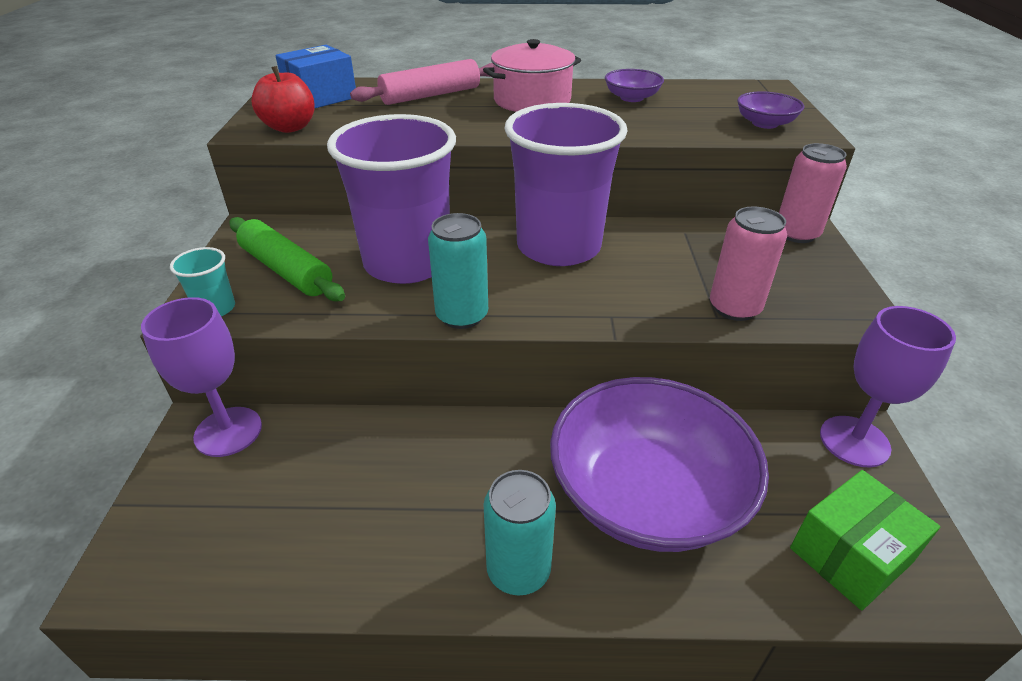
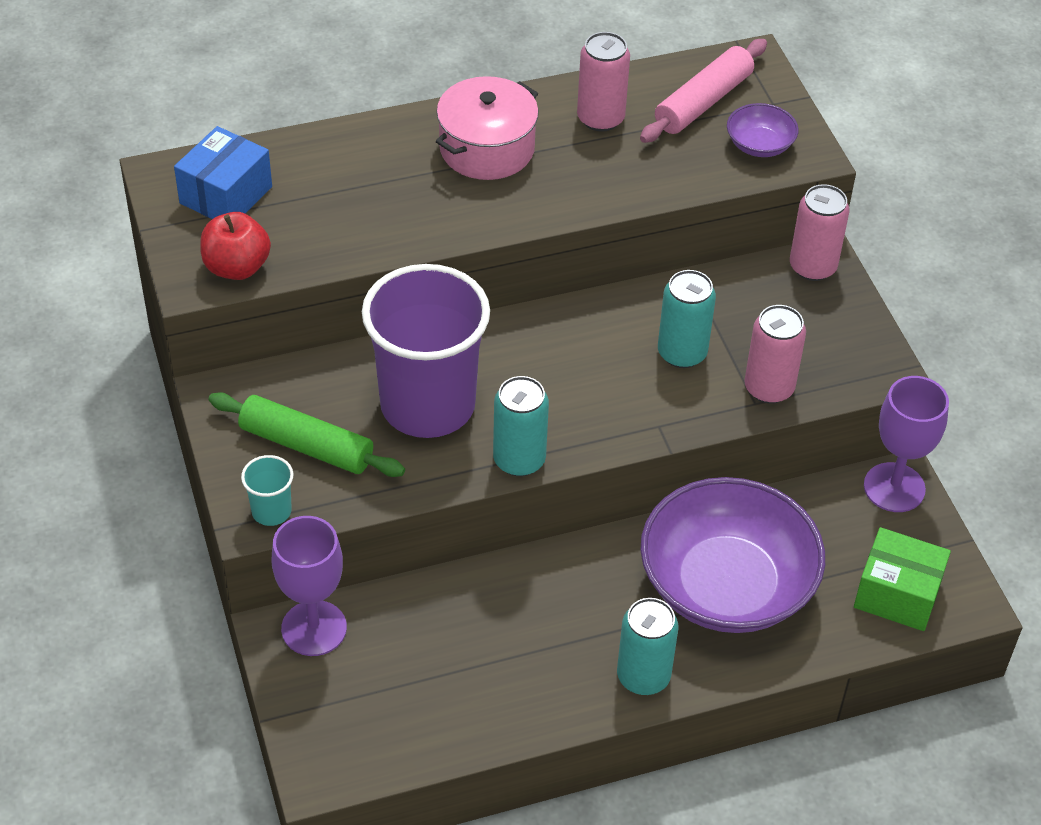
camera: 20 degrees left, 10 degrees up
pink rolling pin [350,59,493,105] -> pink rolling pin moved to [640,39,767,143]
purple cup [504,103,628,266] -> none
purple bowl [605,69,664,102] -> pink can [577,32,630,132]
green box [790,470,940,610] -> green box turned 75 degrees clockwise [854,527,951,631]
none -> turquoise can [658,270,716,368]

